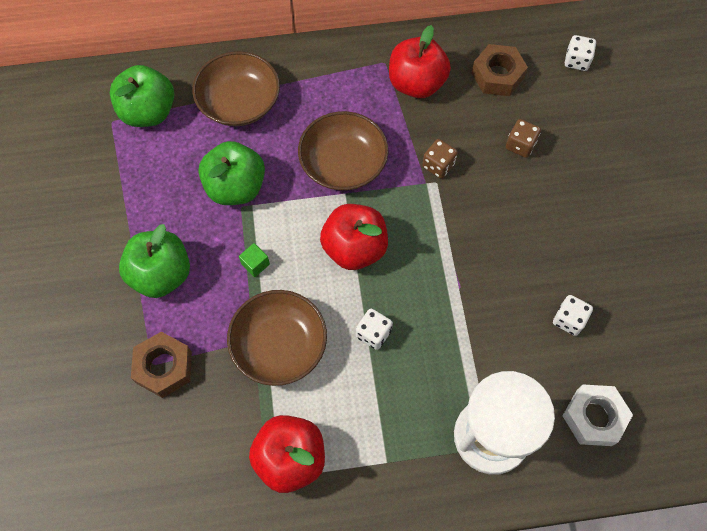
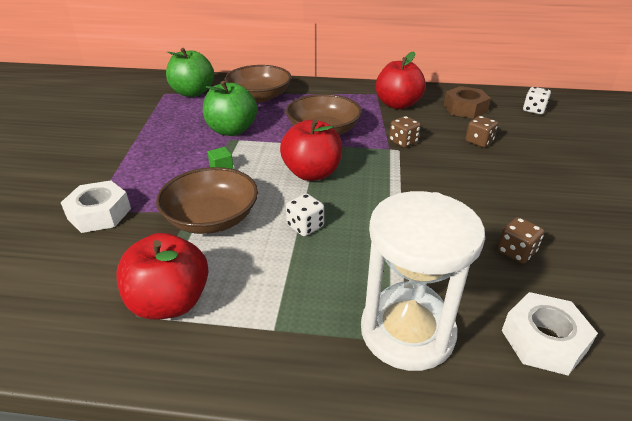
camera: 15 degrees right, 30 degrees down
green apple [119,224,190,298] -> none
brown nut [131,332,192,398] -> white nut [60,180,131,233]
white dice [553,295,593,336] -> brown dice [497,217,544,264]

